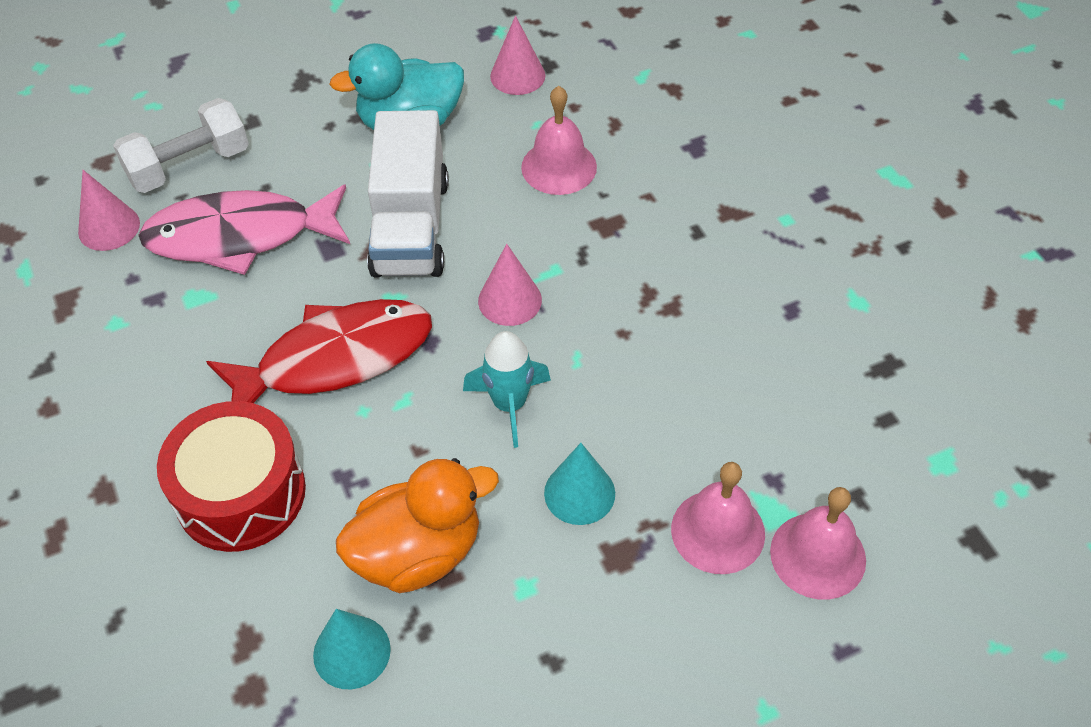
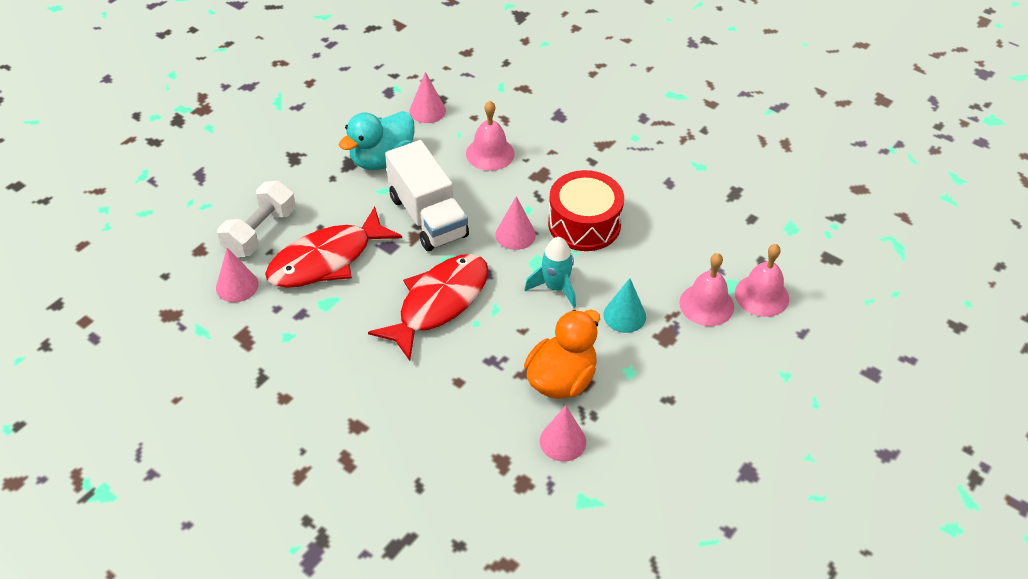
camera: 30 degrees left, 5 degrees down
pink fish [138,184,350,275] -> red fish [265,206,402,288]
red drum [157,401,306,552] -> red drum moved to [548,170,624,251]
turquoise cone [313,609,391,689] -> pink cone [540,406,586,462]

